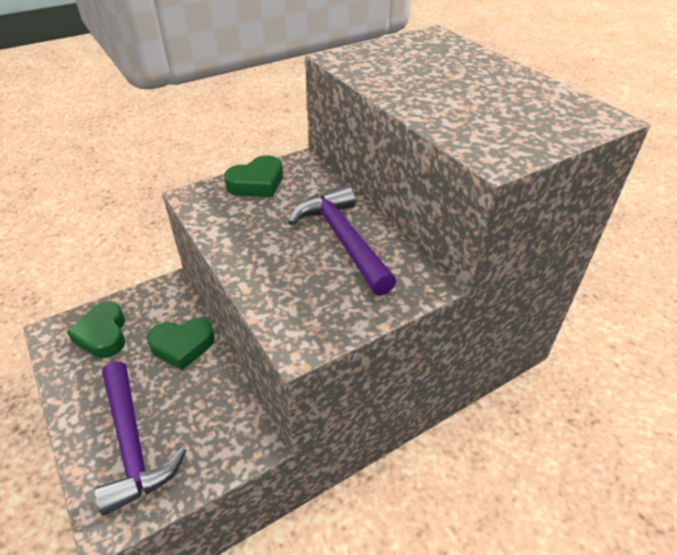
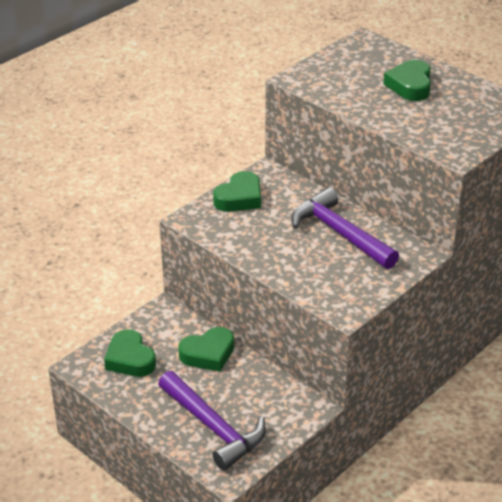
camera: 15 degrees left, 5 degrees down
none -> green heart [383,60,431,101]

